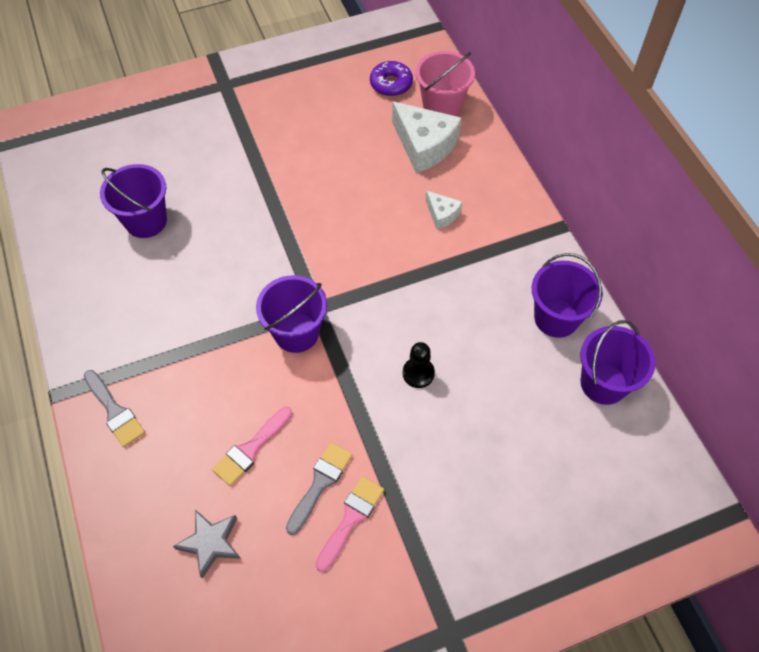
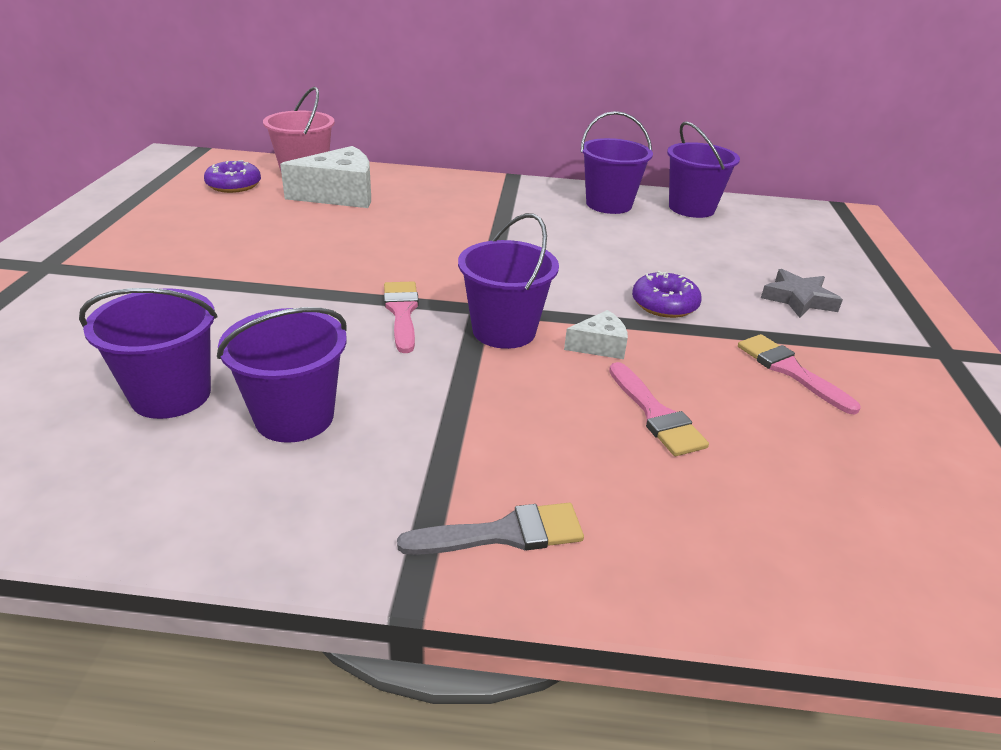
camera: 65 degrees left, 25 degrees down
grey star [173,509,241,579] -> grey star moved to [761,269,843,318]
grey brush [286,442,352,535] -> none
black pawn [402,342,435,388] -> none
white cheese [426,191,462,230] -> white cheese moved to [564,310,628,359]
none -> purple bucket [217,307,347,443]
none -> pink brush [384,282,419,353]
none -> purple donut [632,271,702,318]

